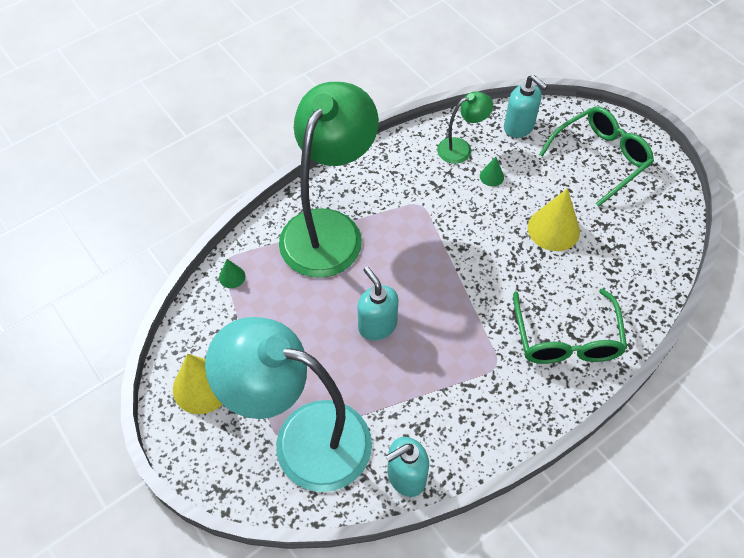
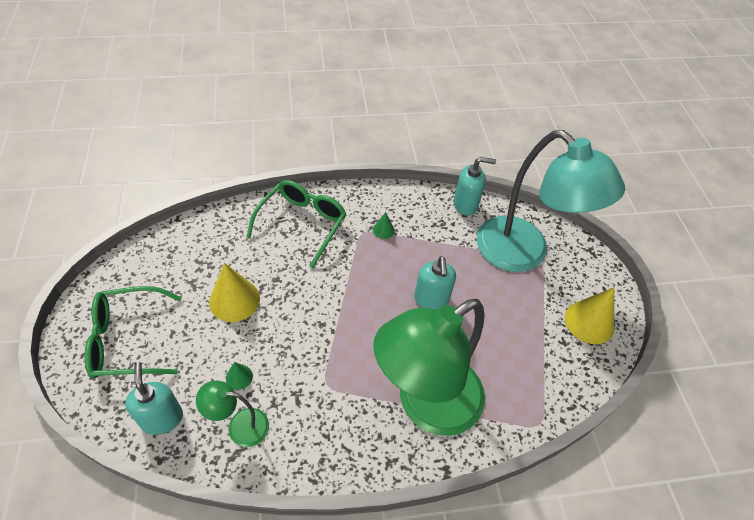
camera: 155 degrees left, 5 degrees down
green cone [219,259,245,288] -> green cone moved to [373,212,395,239]

